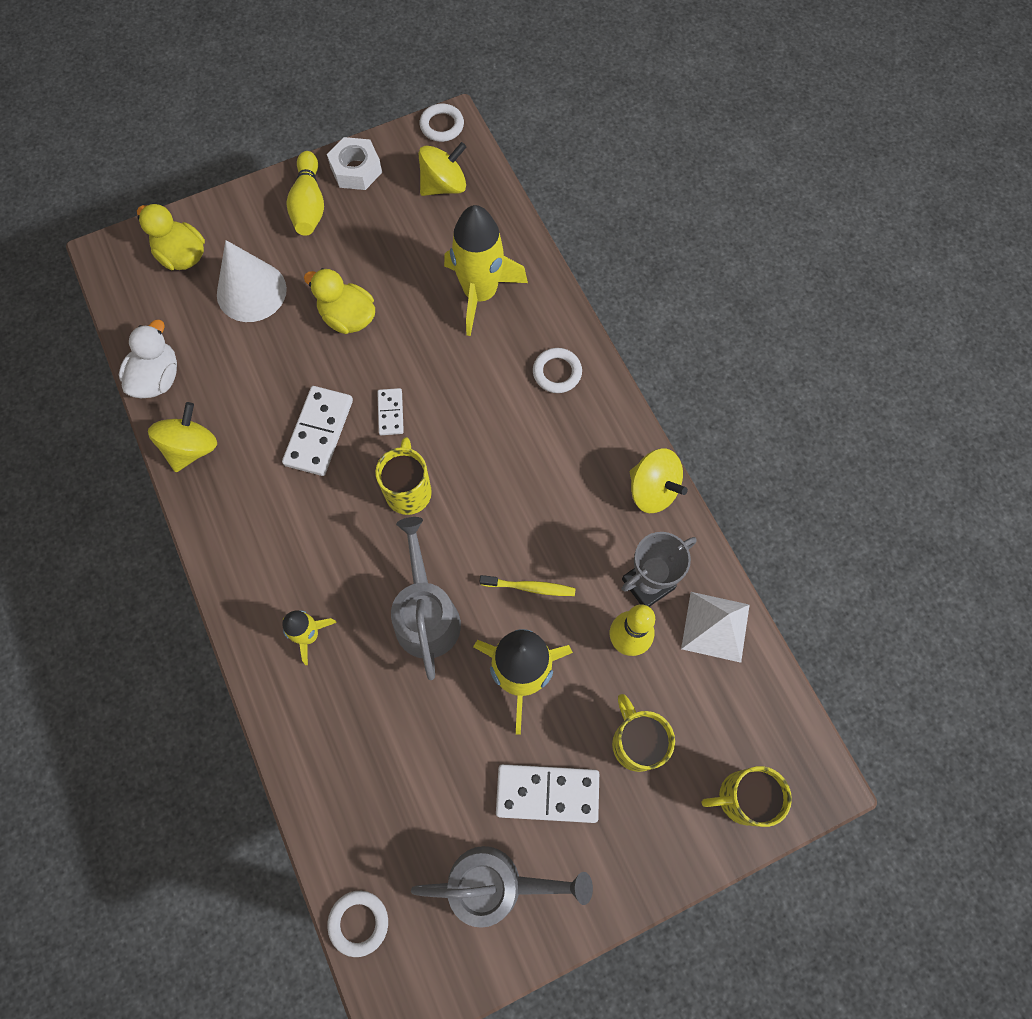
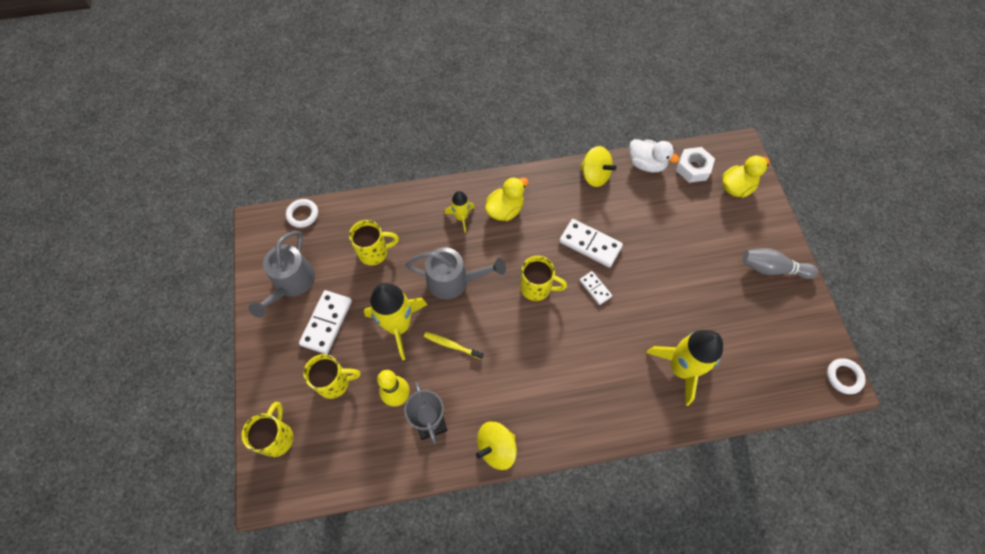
camera: 105 degrees right, 5 degrees down
white cone [217,240,287,322] -> none
yellow bowling pin [287,151,324,236] -> grey bowling pin [742,248,818,279]
yellow duck [304,268,375,334] -> yellow duck moved to [485,177,528,221]
white nut [327,137,382,190] -> white nut moved to [676,147,715,183]
white domino [377,388,404,435] -> white domino turned 45 degrees clockwise [579,271,612,305]
yellow spinning top [419,142,466,196] -> none
yellow toothbrush [479,575,576,596] -> yellow toothbrush turned 90 degrees clockwise [424,332,484,359]
white ring [533,348,582,393] -> none
white pyramid [681,592,750,663] -> none
none -> yellow mug [349,220,399,265]

